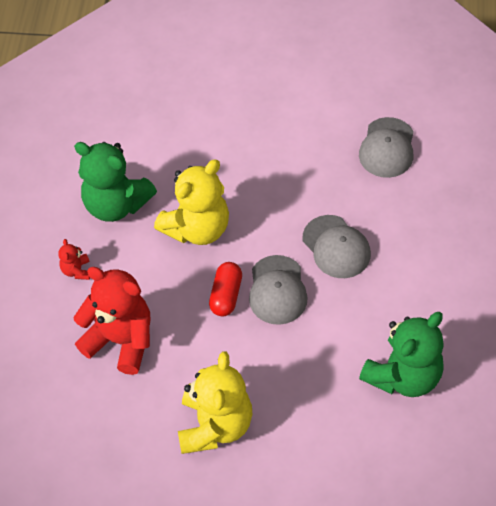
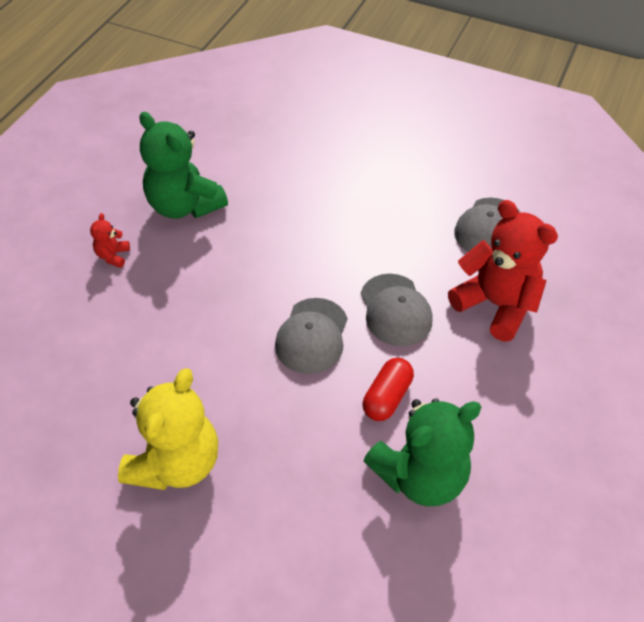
camera: 15 degrees right, 5 degrees down
red teddy bear [73,267,150,375] -> red teddy bear moved to [448,200,558,341]
yellow teddy bear [154,160,229,245] -> none
red capsule [209,262,242,316] -> red capsule moved to [363,358,414,421]

